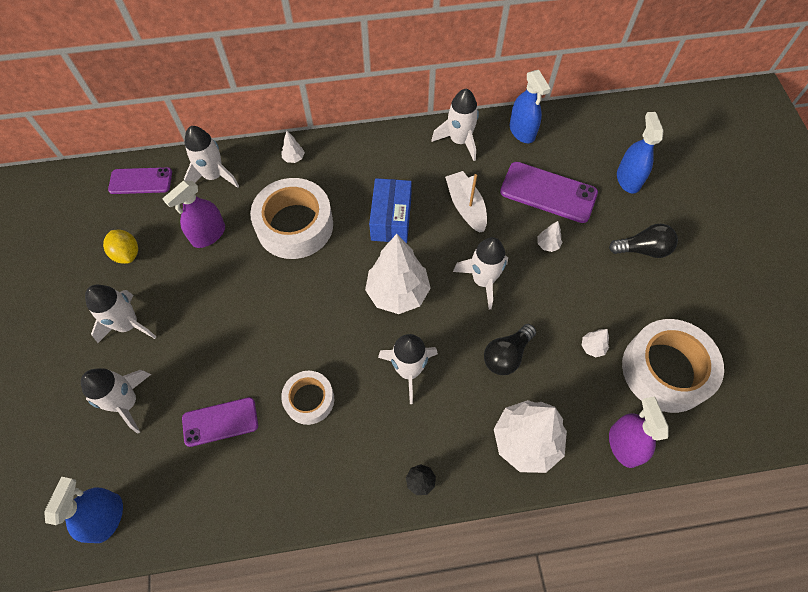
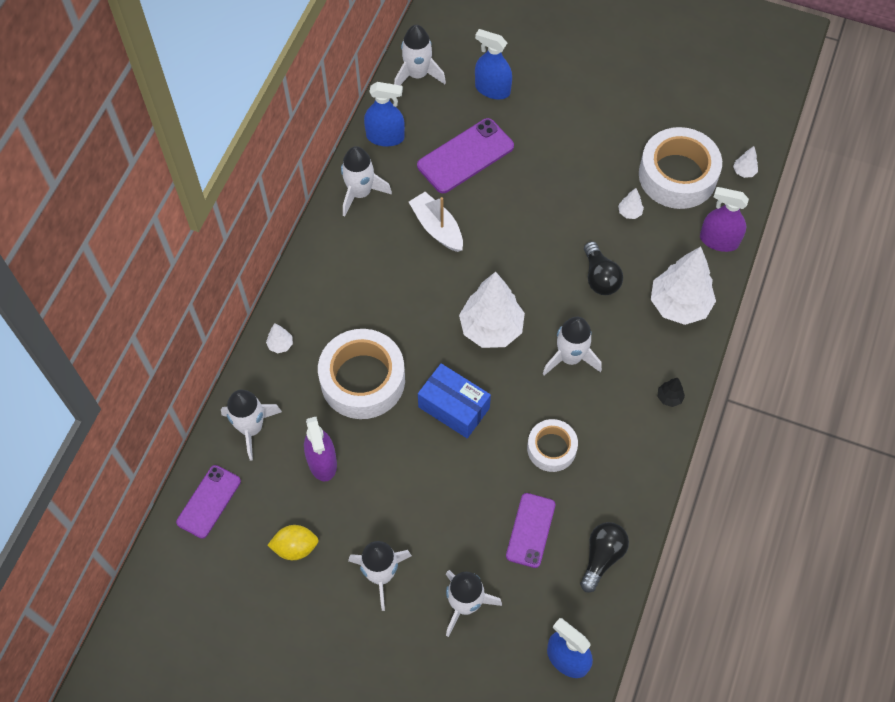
camera: 60 degrees left, 0 degrees up
blue box [369,178,412,243] -> blue box moved to [418,363,491,438]
white boat [445,171,487,233] -> white boat turned 45 degrees clockwise [409,192,463,252]
white rocket [453,237,508,310] -> white rocket moved to [394,25,446,85]
white tree [537,221,562,252] -> white tree moved to [733,146,758,178]
black light bulb [609,224,678,258] -> black light bulb moved to [580,522,629,592]

